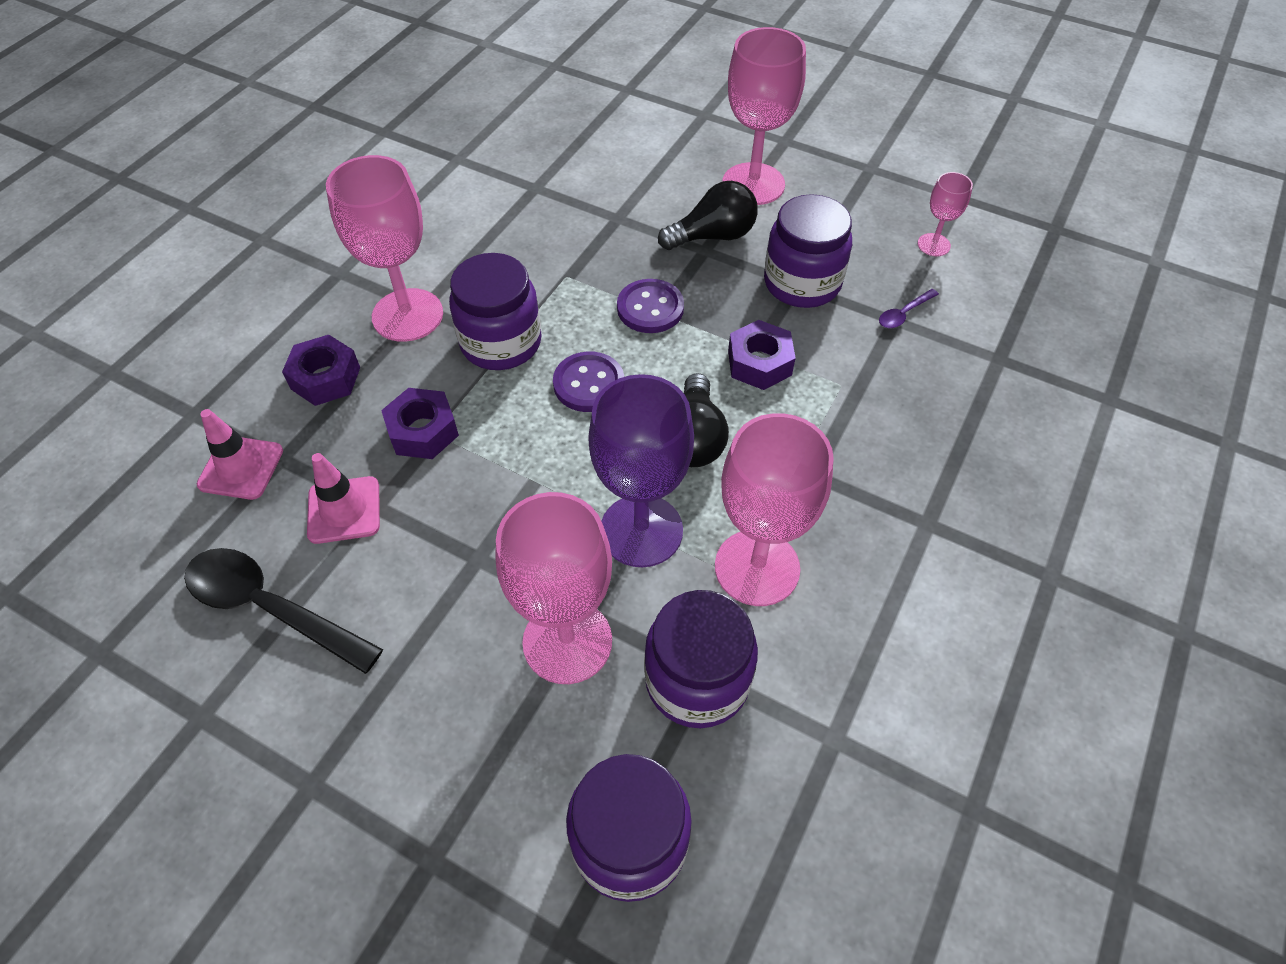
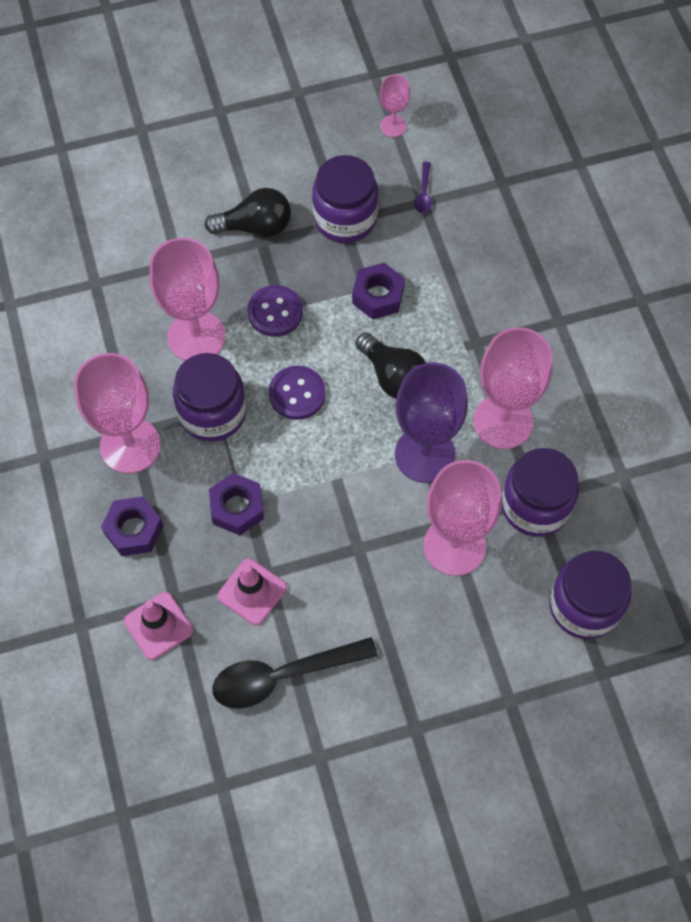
camera: 45 degrees left, 10 degrees up
black light bulb [658,181,758,250] -> black light bulb turned 60 degrees clockwise [204,188,291,237]
pink goblet [722,27,806,205] -> pink goblet moved to [150,238,226,361]

